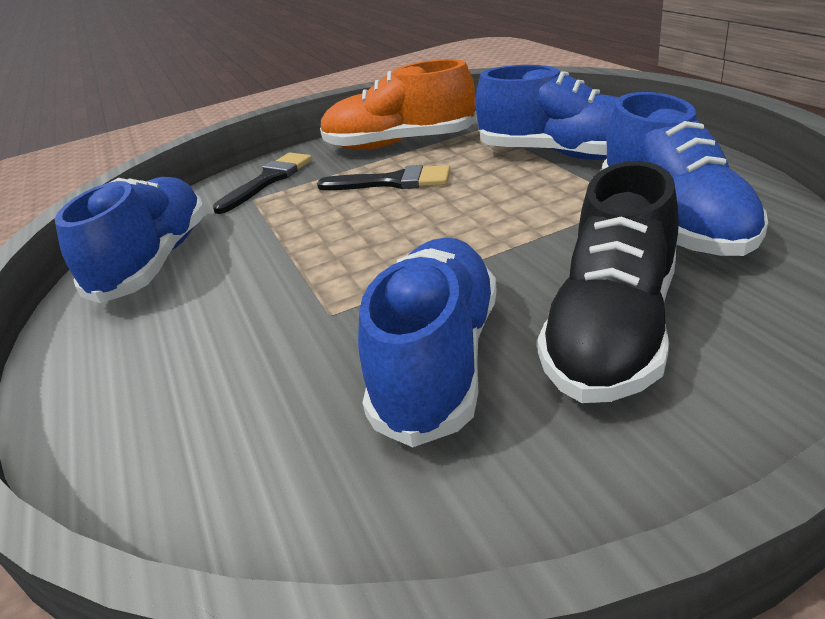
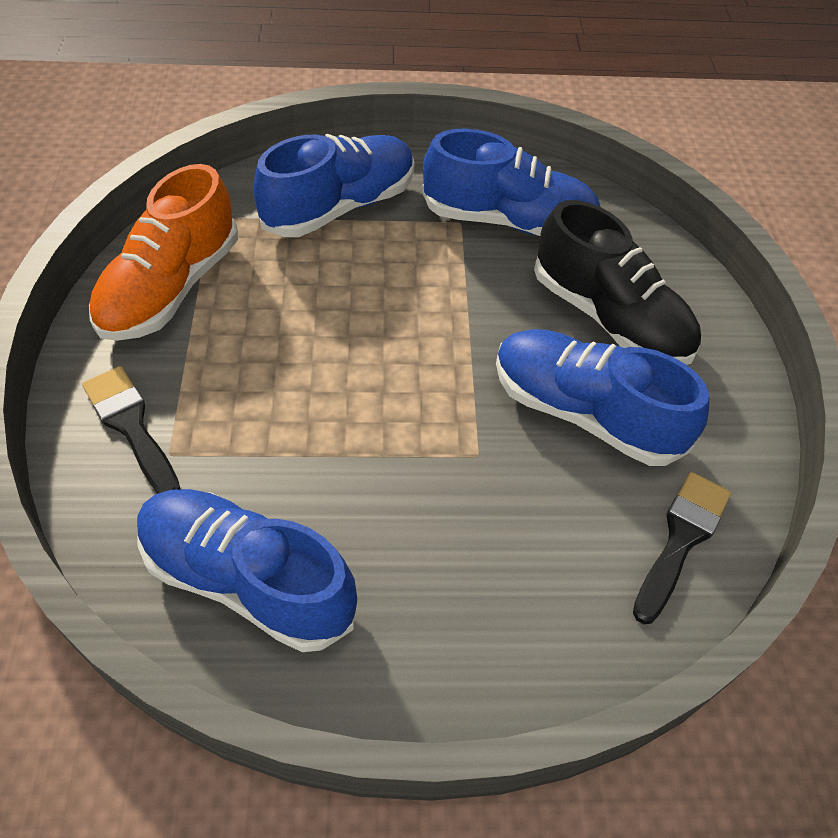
camera: 75 degrees left, 20 degrees up
black brush [317,165,451,190] -> black brush moved to [633,472,731,624]

